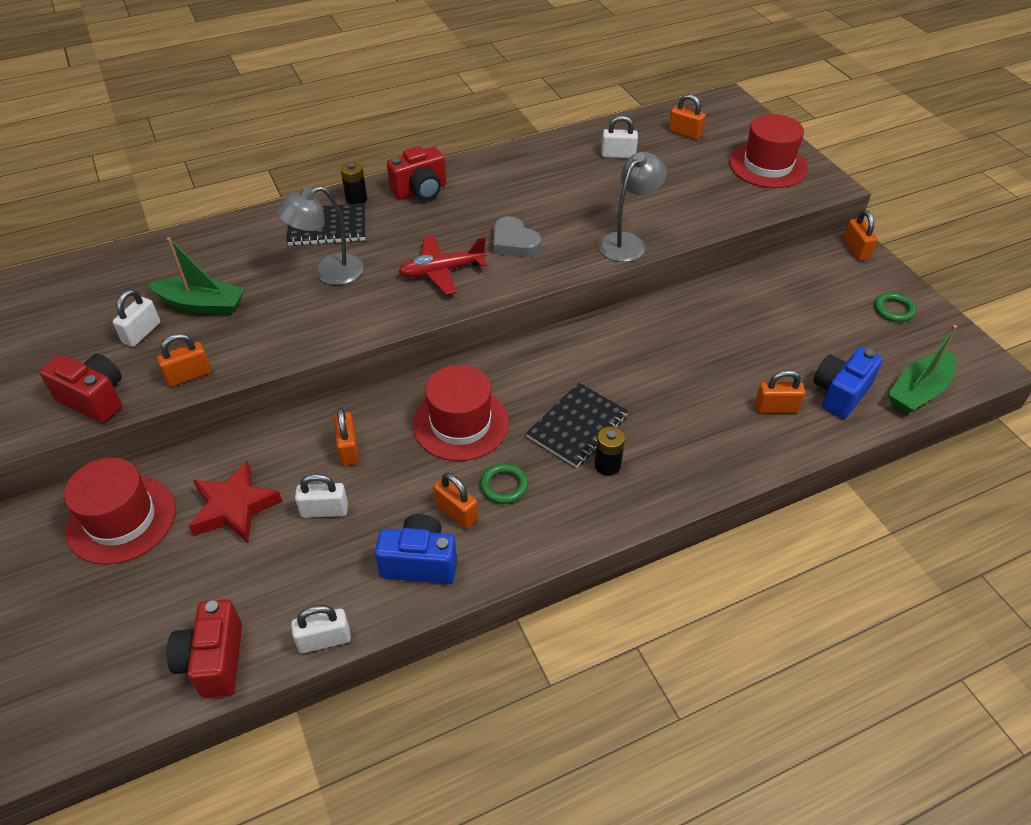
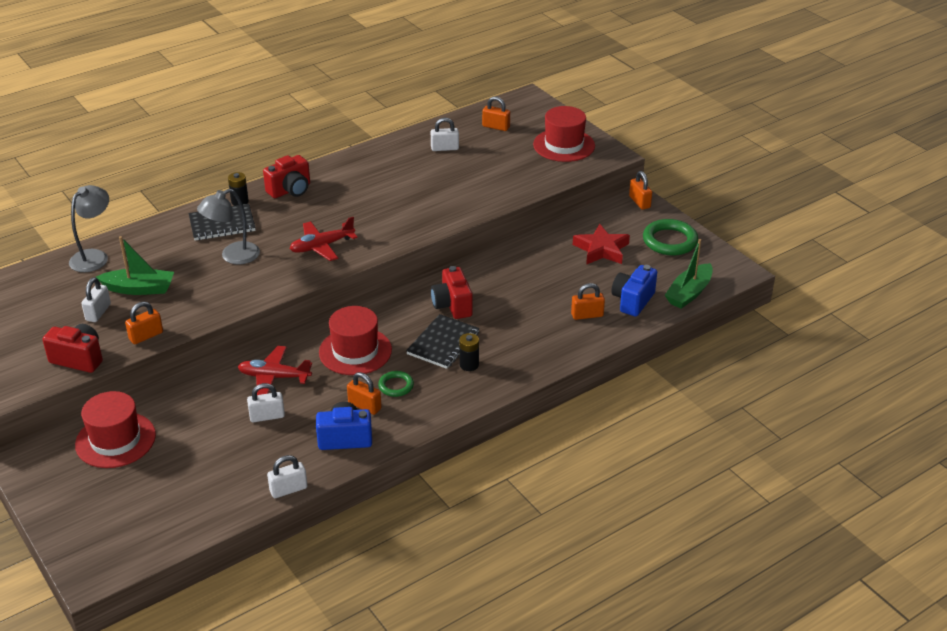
camera: 10 degrees left, 10 degrees down
red camera [166,599,242,698] -> red camera moved to [431,266,473,319]
red star [189,461,283,543] -> red star moved to [573,224,630,265]
orange padlock [334,407,359,466] -> red plane [238,346,312,395]
grey heart [493,216,541,258] -> none
grey lamp [598,152,666,262] -> grey lamp moved to [69,185,109,272]
green ring [874,292,916,322] -> green ring [643,219,698,256], size x1.78

